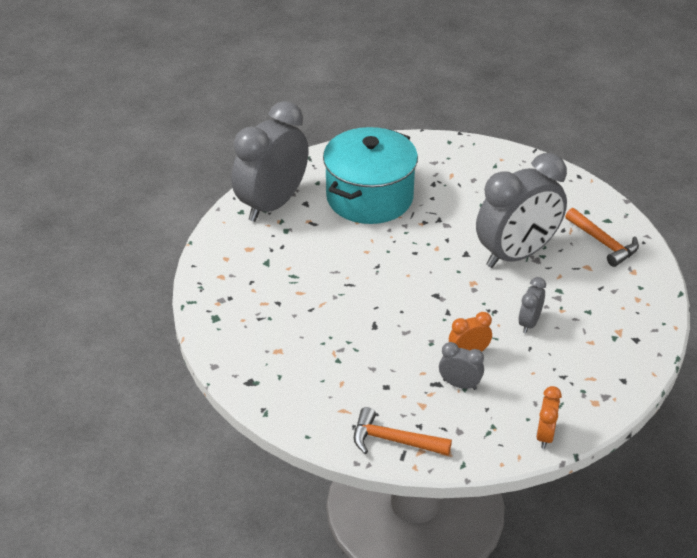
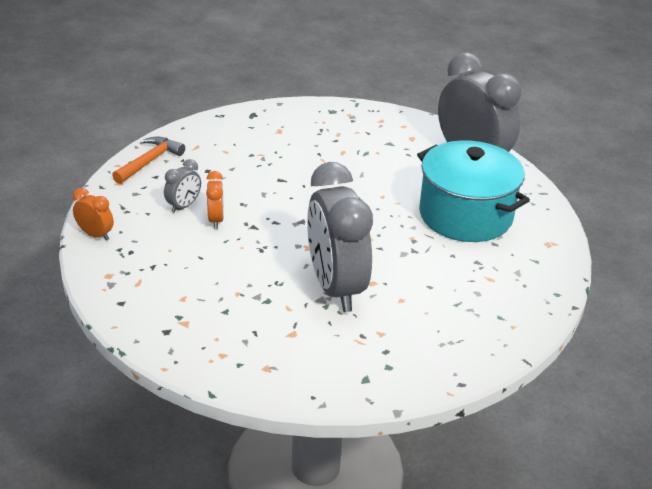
camera: 105 degrees right, 5 degrees down
grey clock [518,277,546,333] -> none
orange hammer [565,208,639,267] -> none

